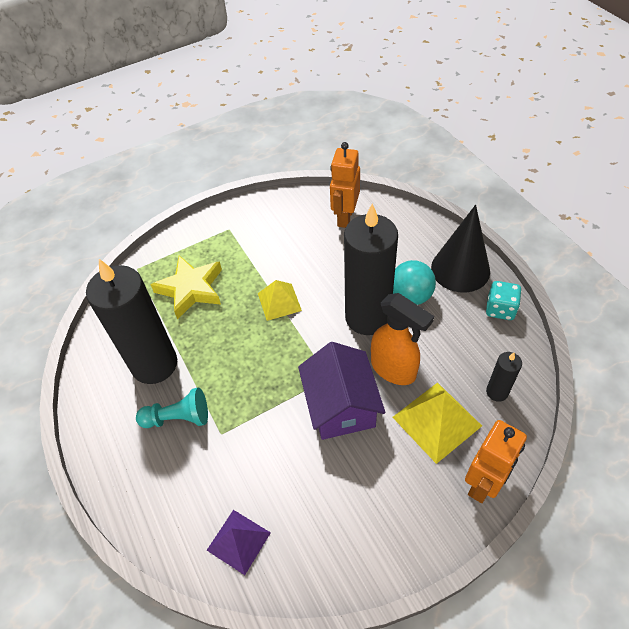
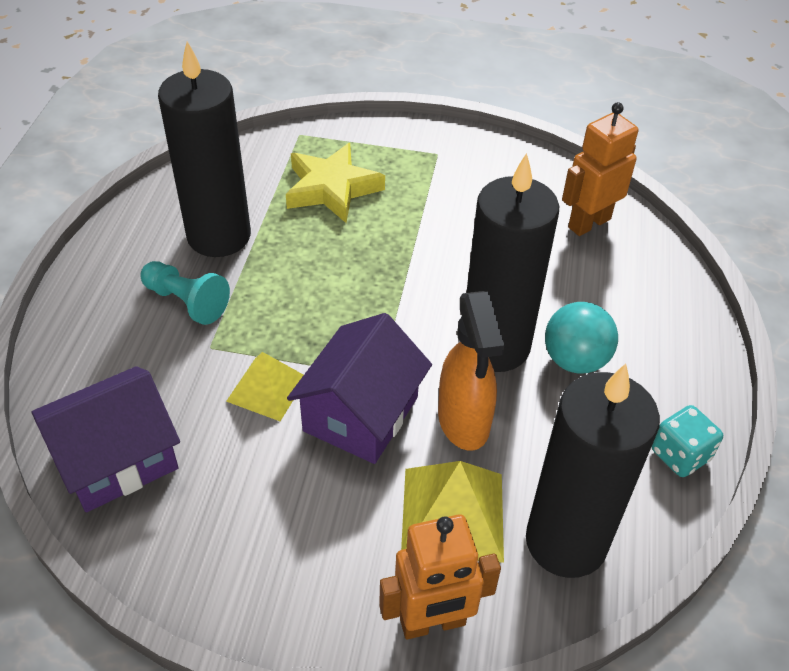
camera: 35 degrees right, 5 degrees down
purple pyramid [207,510,271,575] -> purple house [31,366,180,512]
yellow pyramid [258,280,302,321] -> yellow pyramid moved to [226,352,303,421]
black cone [431,205,490,293] -> none
black candle [486,352,522,402] -> black candle [526,363,660,578], size x2.27

